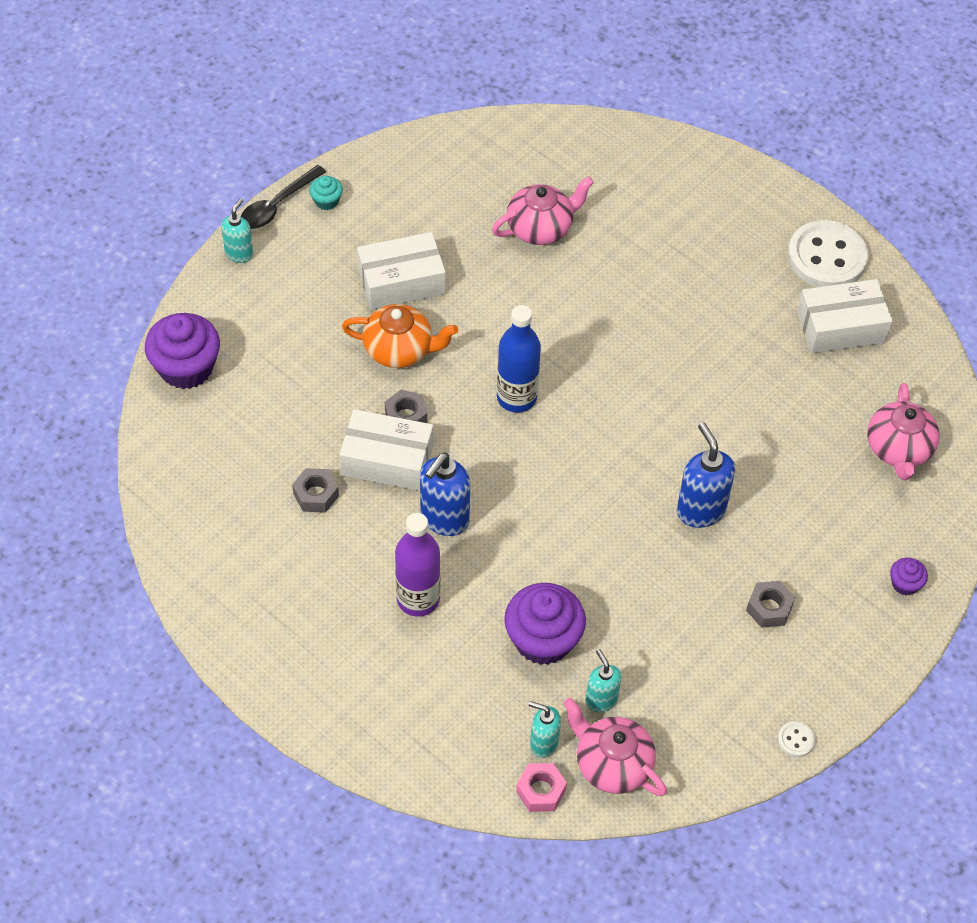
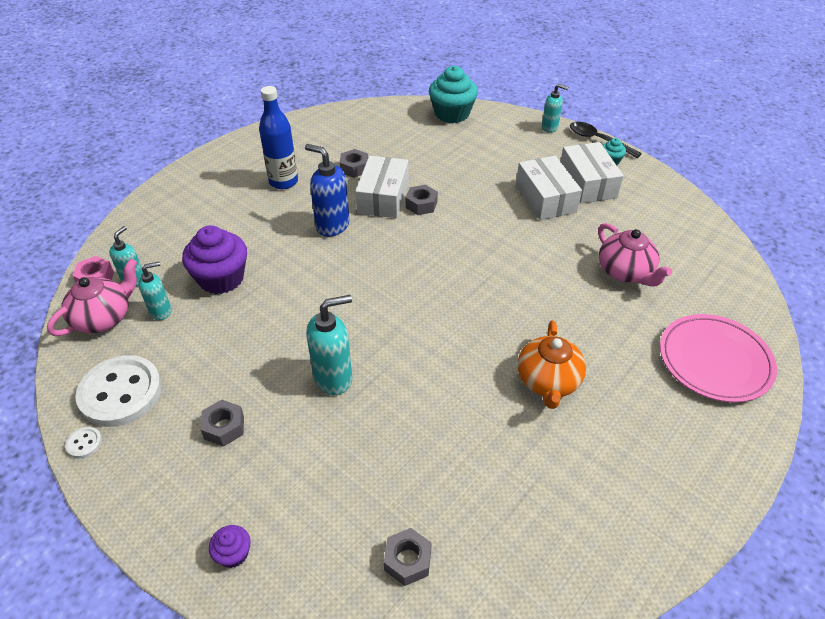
camera: 90 degrees right, 10 degrees down
purple cupcake [145,313,220,389] -> turquoise cupcake [429,66,478,123]
orange teapot [342,304,458,368] -> orange teapot moved to [517,320,586,409]
purple bottle [395,513,440,617] -> none
blue bottle [497,305,541,413] -> blue bottle moved to [259,86,298,189]
blue soap dispenser [677,422,735,528] -> turquoise soap dispenser [306,295,353,395]
white button [788,220,868,287] -> white button moved to [75,355,162,427]
white box [797,279,893,353] -> white box moved to [561,142,624,203]
pink teapot [867,383,940,480] -> grey nut [384,528,432,586]
none -> pink plate [660,314,777,403]

